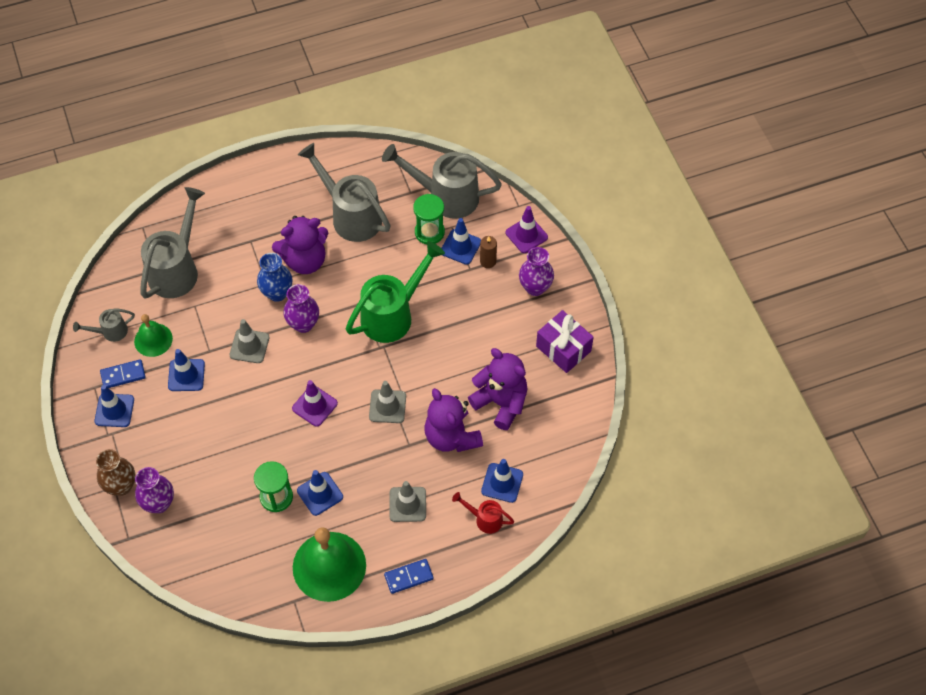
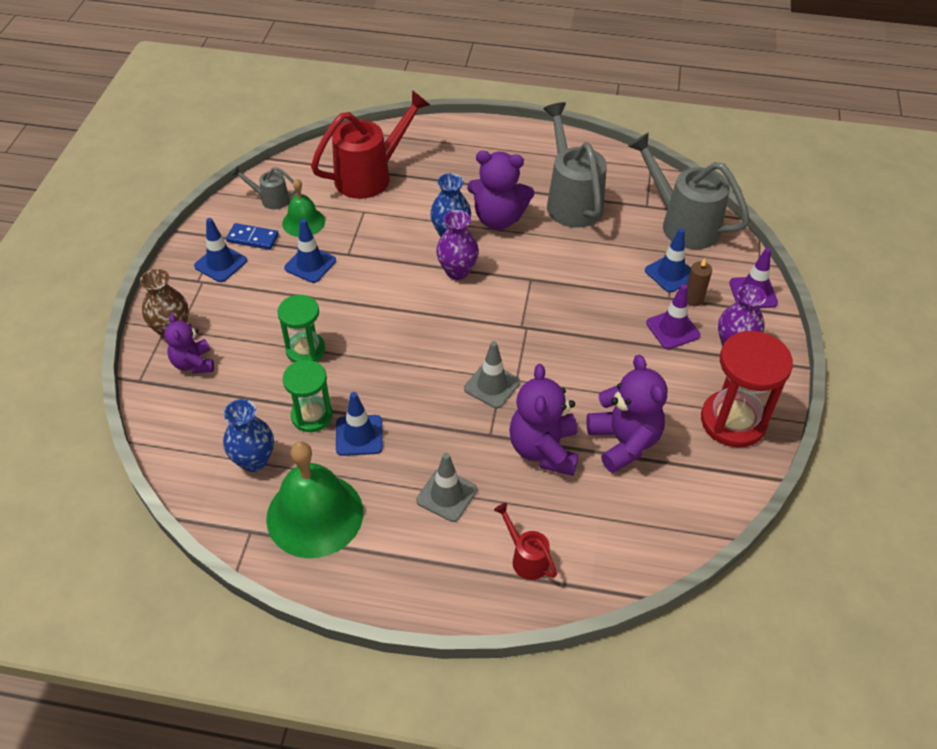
camera: 30 degrees right, 10 degrees down
purple vase [135,467,174,513] -> purple teddy bear [164,313,214,373]
grey watering can [140,187,205,299] -> red watering can [311,90,430,199]
grey traffic cone [230,319,269,363] -> none
purple traffic cone [292,380,338,427] -> purple traffic cone moved to [646,284,700,349]
green watering can [346,241,445,343] -> none
blue domino [384,559,434,594] -> none
green hourglass [413,194,445,245] -> green hourglass moved to [277,295,325,363]
blue traffic cone [481,459,523,503] -> none
purple gift [536,310,594,373] -> red hourglass [701,331,793,448]
none -> blue vase [223,399,274,472]

